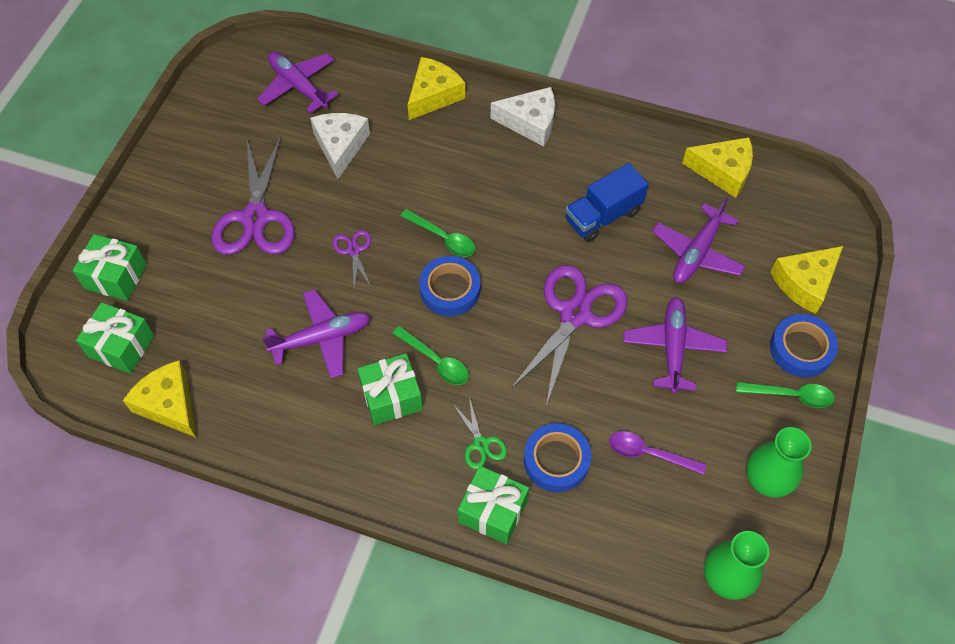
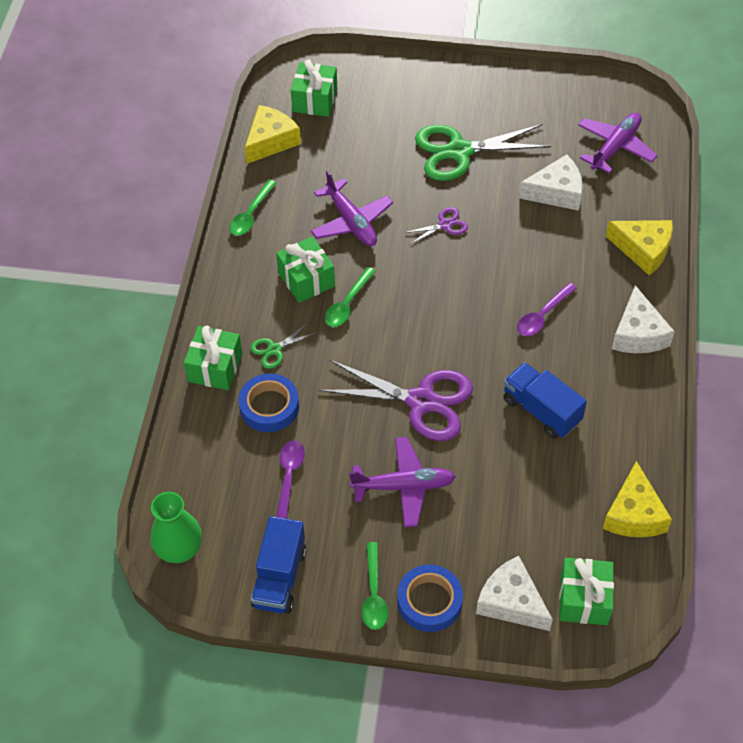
camera: 80 degrees right, 5 degrees down
green gift [73,234,147,301] -> green gift moved to [559,558,614,625]
purple scissors [211,136,295,255] -> green scissors [415,124,551,181]
green spoon [401,209,475,257] -> green spoon moved to [229,180,276,236]
blue tape [419,256,480,316] -> none
purple plane [652,197,745,283] -> none
green vase [746,427,812,498] -> blue truck [251,516,306,614]
yellow cheese [771,246,843,314] -> white cheese [476,556,553,631]
none -> purple spoon [517,283,577,336]

